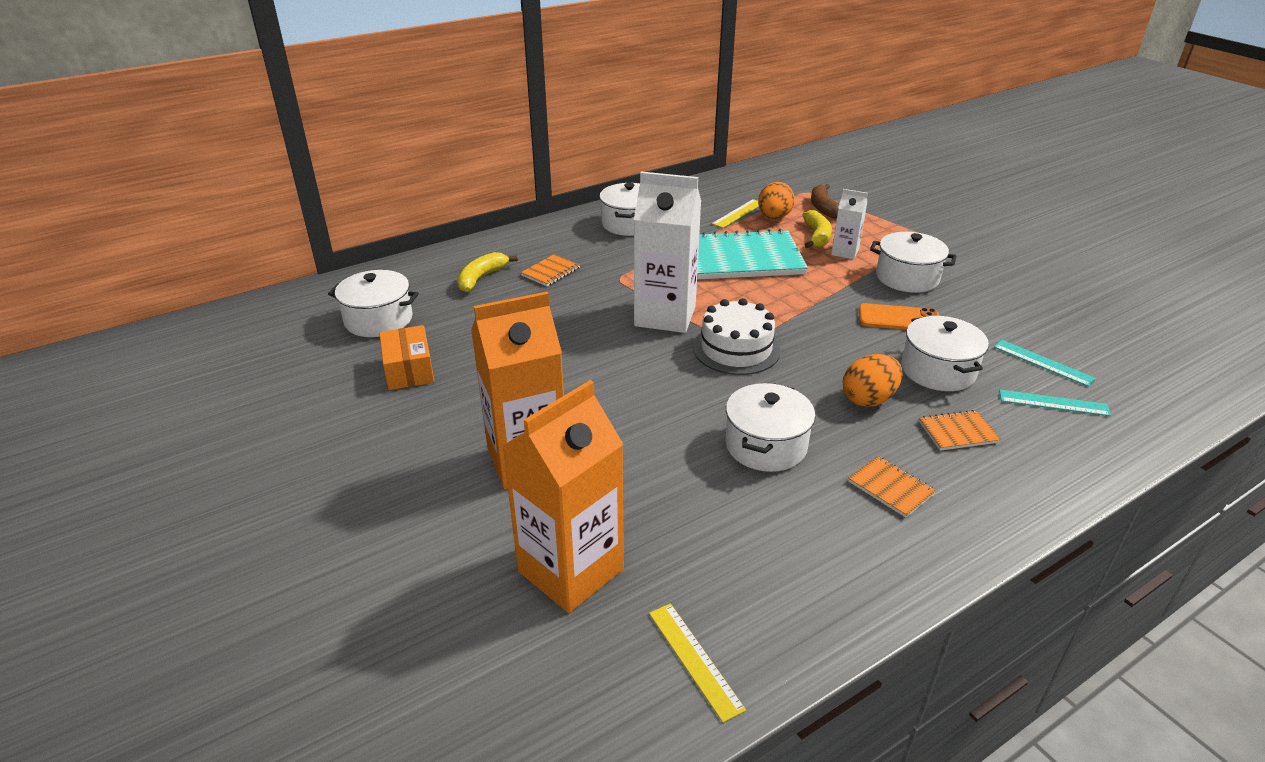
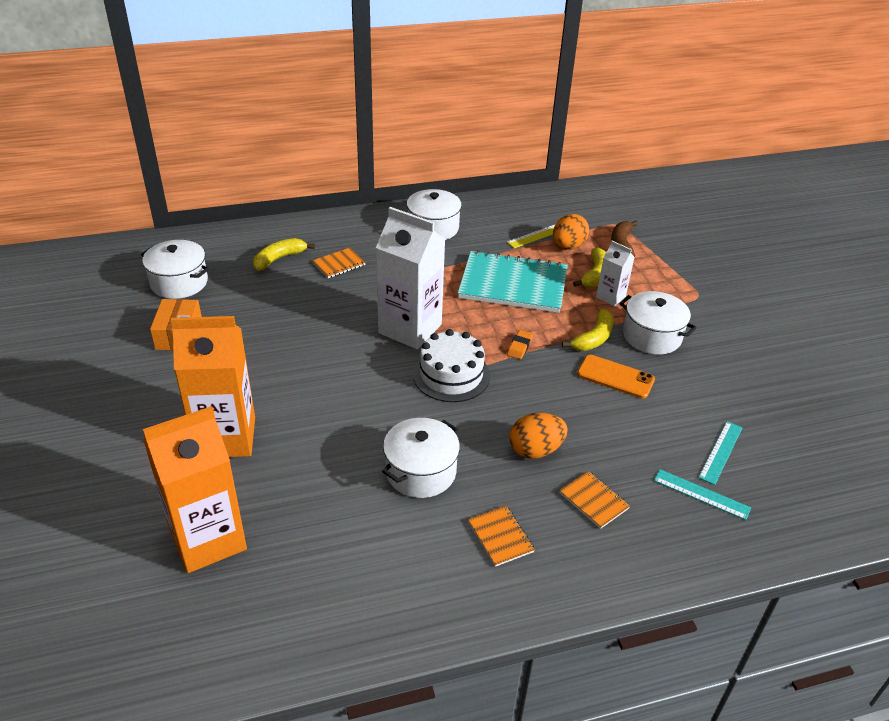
camera: 15 degrees right, 5 degrees up
yellow ruler [649,603,746,723] -> none
white pot [901,316,989,391] -> none
orange notebook [919,410,1001,451] -> orange notebook turned 45 degrees clockwise [559,471,630,529]
turquoise ruler [994,340,1096,387] -> turquoise ruler turned 60 degrees clockwise [698,421,743,485]
none -> orange eraser [507,330,533,359]
none -> yellow banana [562,309,614,351]

